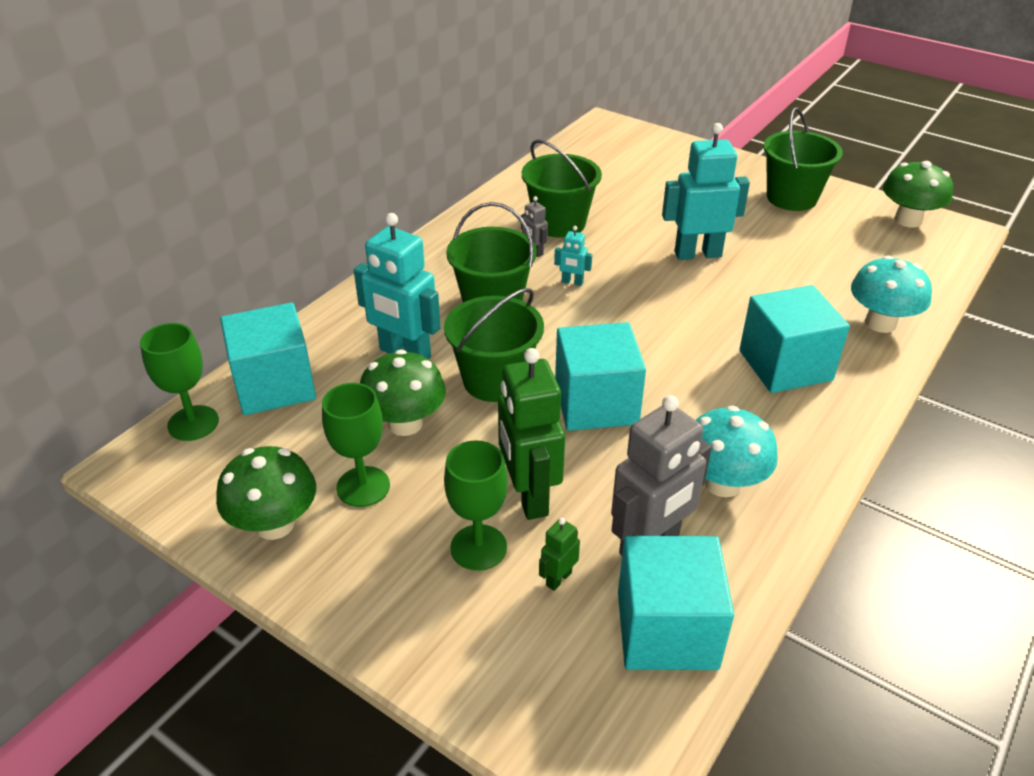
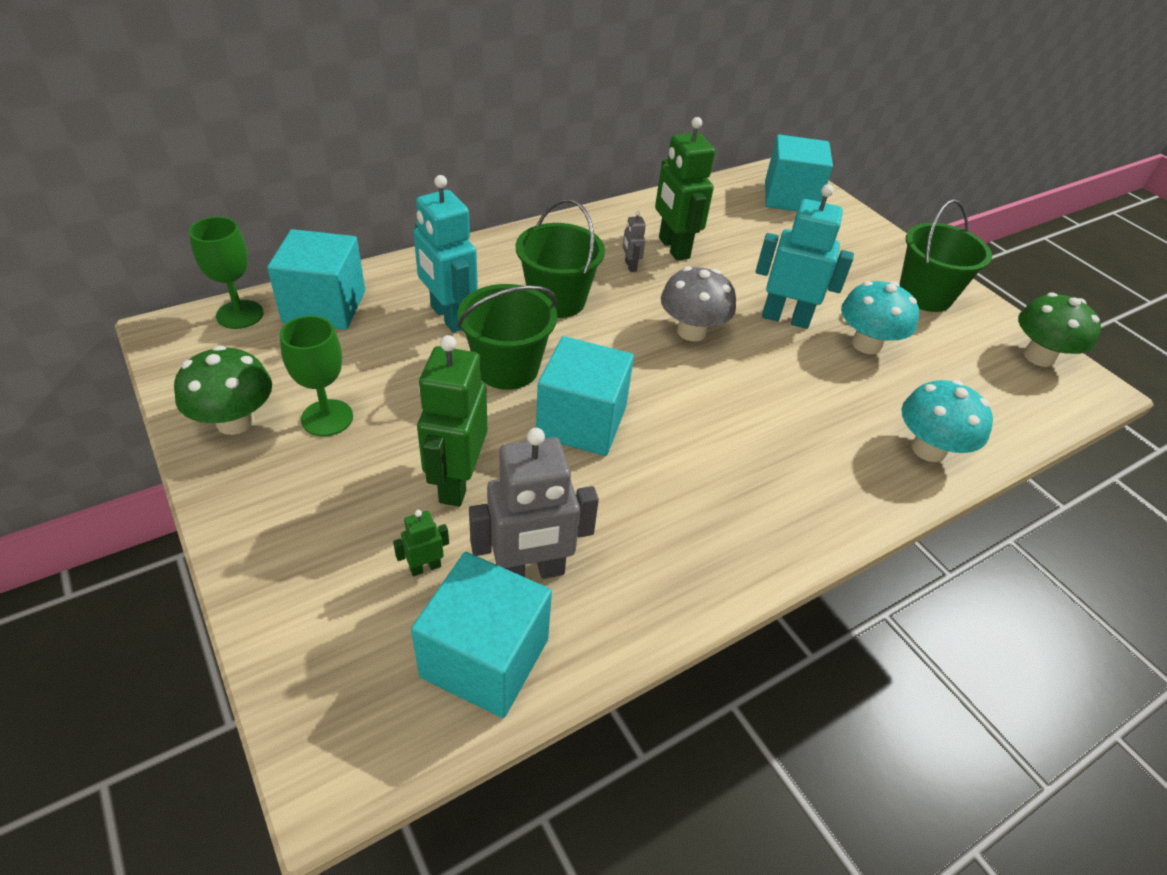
camera: 20 degrees right, 5 degrees up
green mushroom [360,350,446,436] -> none
green goblet [444,440,508,571] -> none
green bucket [522,140,602,238] -> green robot [655,117,715,261]
turquoise robot [554,226,592,286] -> none
turquoise mushroom [696,406,778,497] -> turquoise mushroom moved to [841,281,919,354]
turquoise cube [739,285,850,393] -> turquoise cube moved to [765,135,833,211]
none -> grey mushroom [661,266,736,341]

